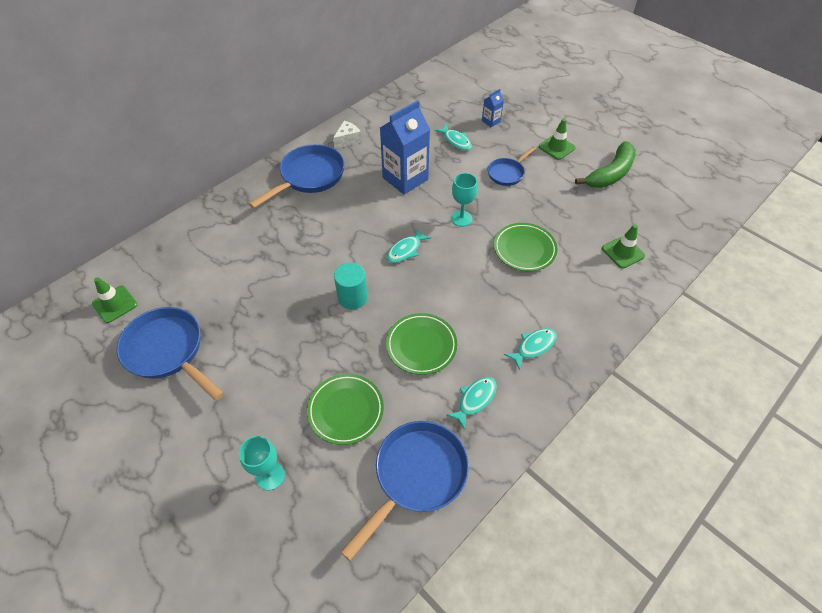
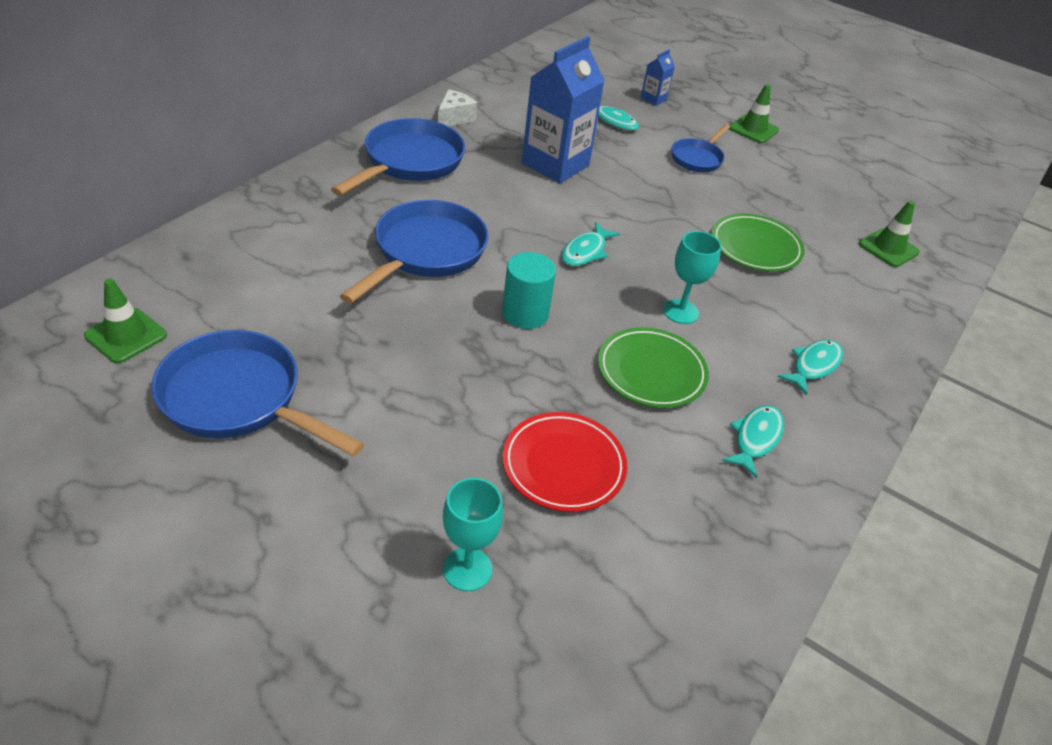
camera: 15 degrees left, 10 degrees down
green plate [307,374,384,445] -> red plate [502,412,627,512]
blue pan [341,421,469,561] -> blue pan moved to [340,200,489,304]
turquoise goblet [451,173,478,227] -> turquoise goblet moved to [663,231,721,324]
green banana [575,141,636,188] -> none

